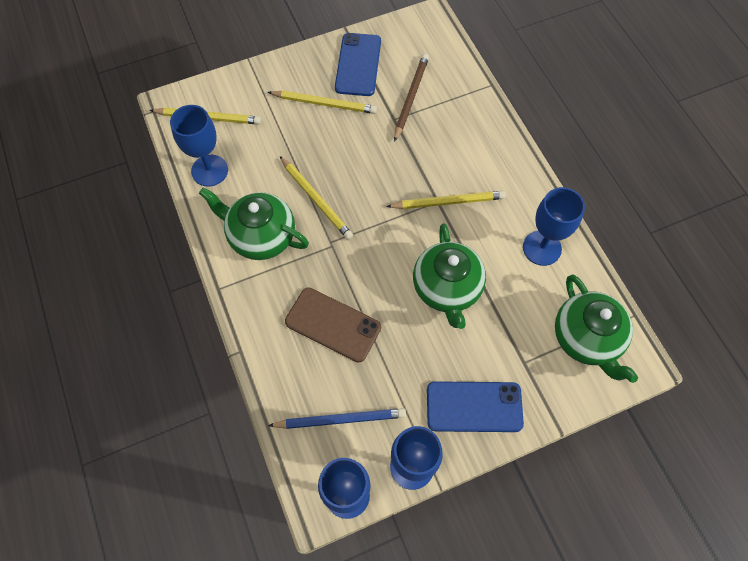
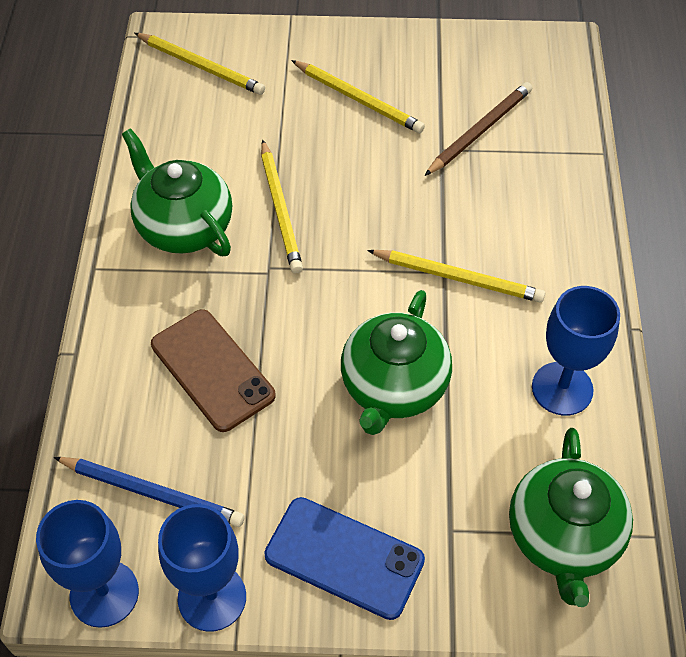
camera: 25 degrees right, 10 degrees down
blue goblet [170,105,228,187] -> none
blue phone [335,33,381,96] -> none

